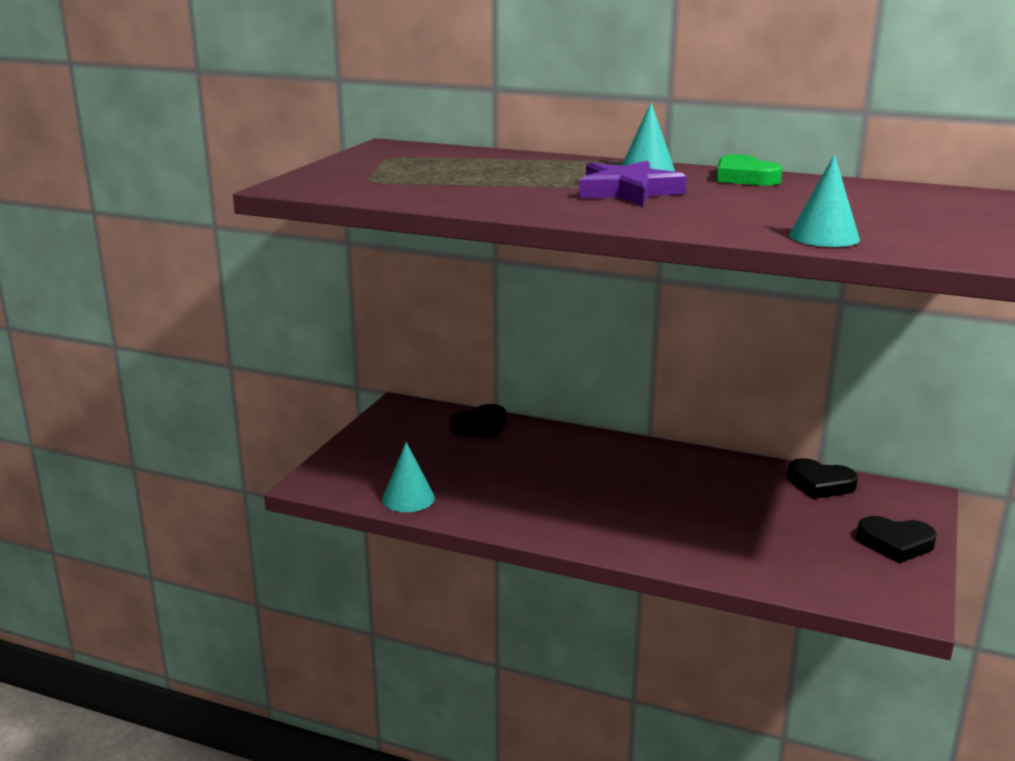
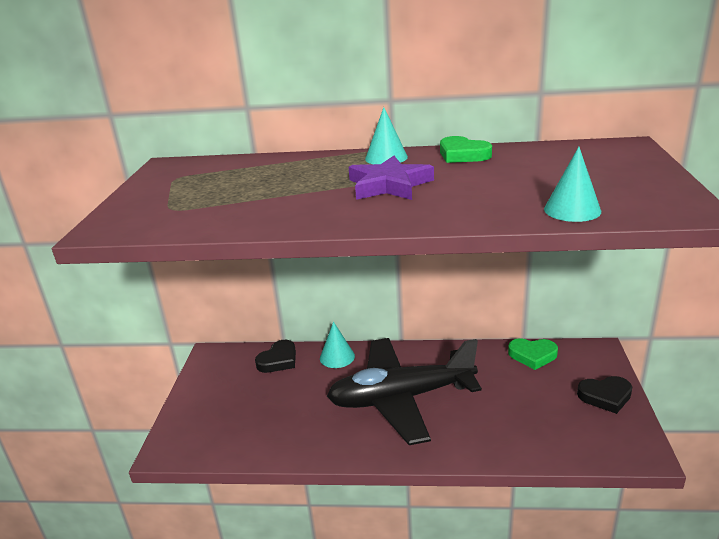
camera: 15 degrees left, 5 degrees up
turquoise cone [382,442,435,512] -> turquoise cone moved to [320,322,355,368]
black heart [787,458,858,499] -> green heart [508,338,558,370]
none -> black plane [327,338,482,445]

